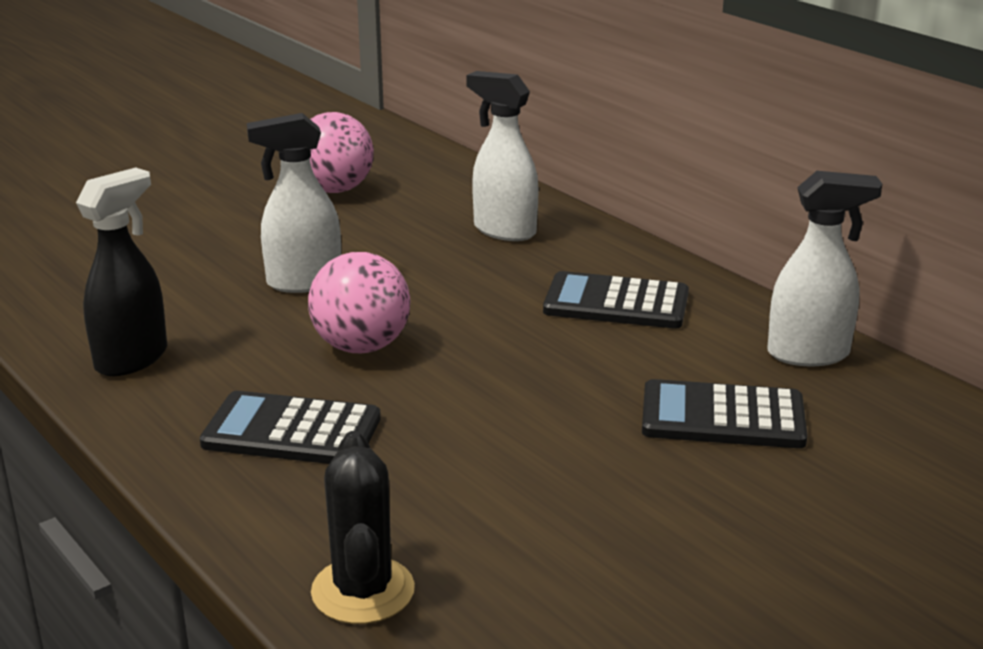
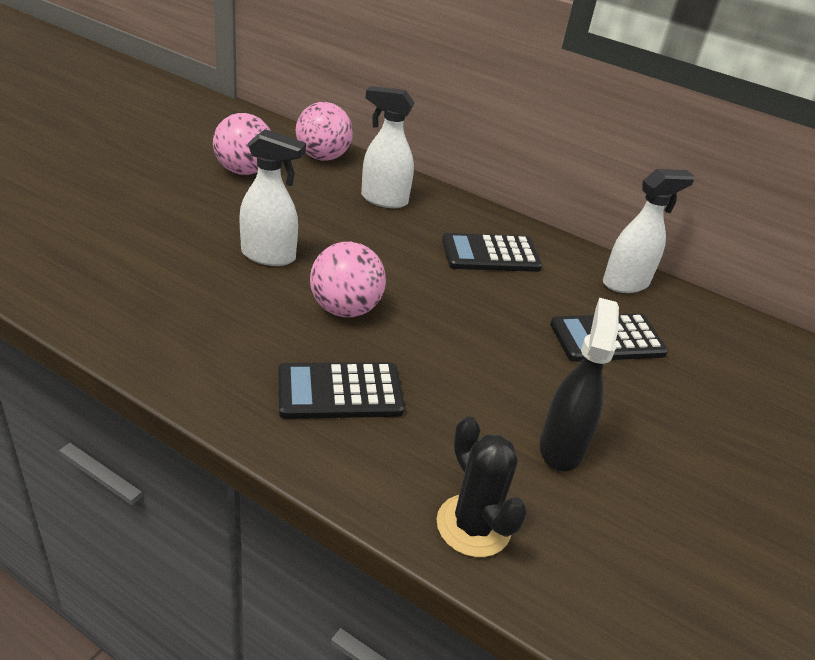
camera: 25 degrees left, 10 degrees up
black spray bottle [76,168,167,376] -> black spray bottle moved to [540,298,619,472]
white spray bottle [247,113,341,293] -> white spray bottle turned 135 degrees counterclockwise [239,129,306,266]
none -> pink ball [296,102,353,160]

